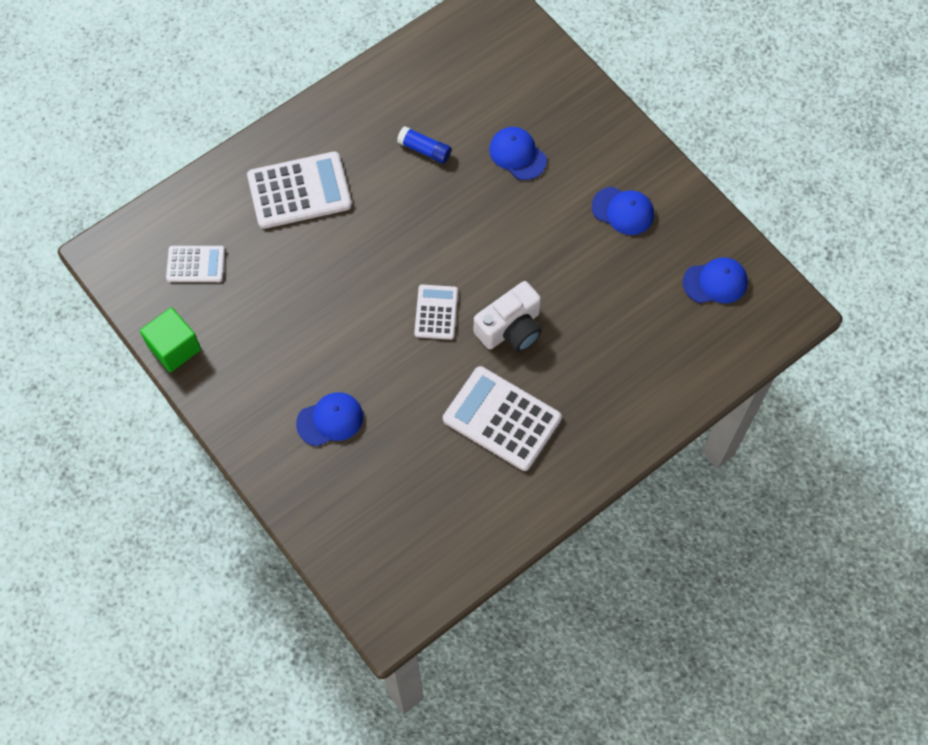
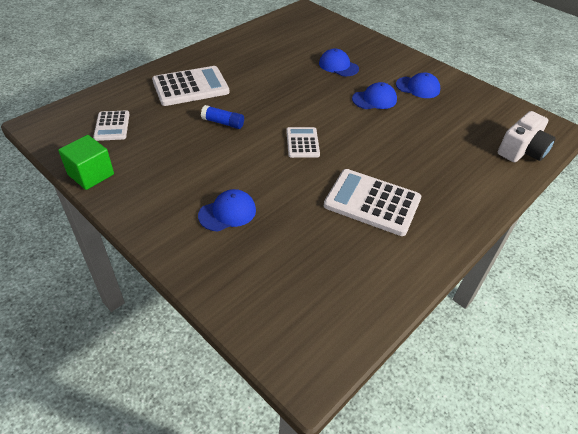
camera: 10 degrees left, 20 degrees down
white calculator [166,246,225,282] -> white calculator turned 90 degrees clockwise [93,111,130,141]
blue glue stick [397,126,451,164] -> blue glue stick moved to [201,105,244,129]
white camera [474,281,542,352] -> white camera moved to [498,111,556,162]
blue cap [683,257,748,303] -> blue cap moved to [352,82,397,109]

